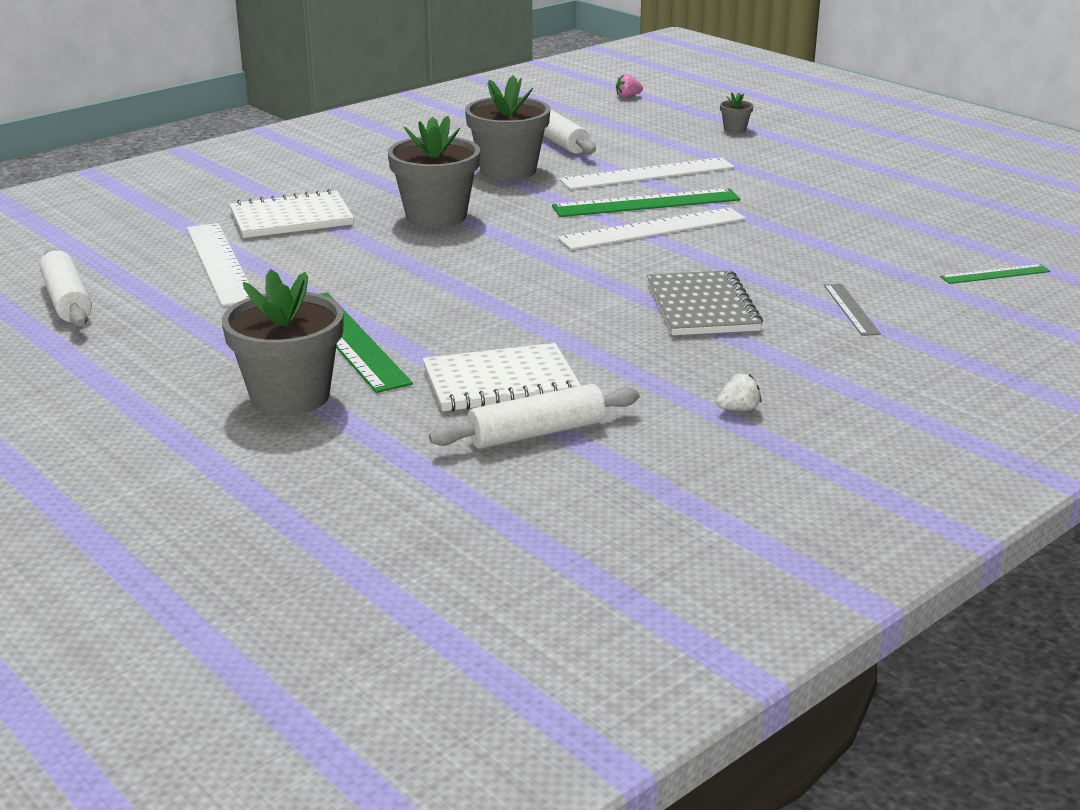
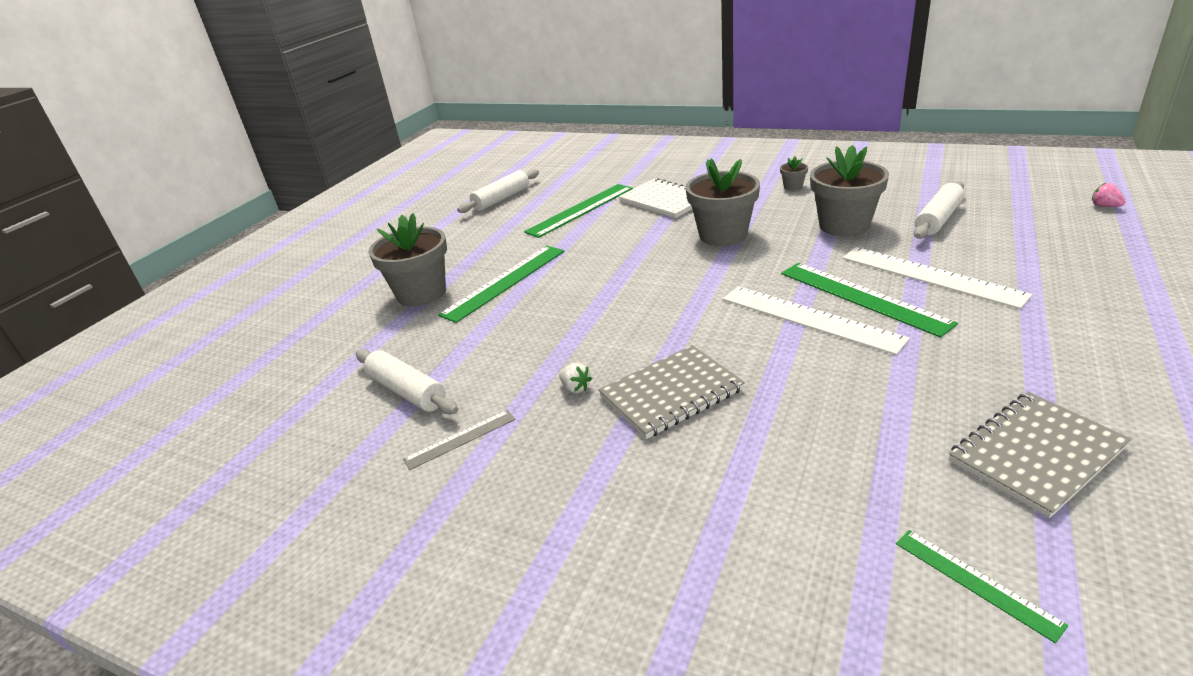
camera: 70 degrees right, 5 degrees up
white ruler [187,223,249,306] -> green ruler [524,184,633,238]
white notebook [423,343,581,411] -> none
white strawberry [717,373,762,411] -> white strawberry moved to [559,363,592,393]
grey flower pot [720,92,754,133] -> grey flower pot moved to [780,156,808,191]
grey ruler [824,284,881,336] -> grey ruler moved to [403,410,515,470]
none -> grey notebook [949,392,1131,518]

